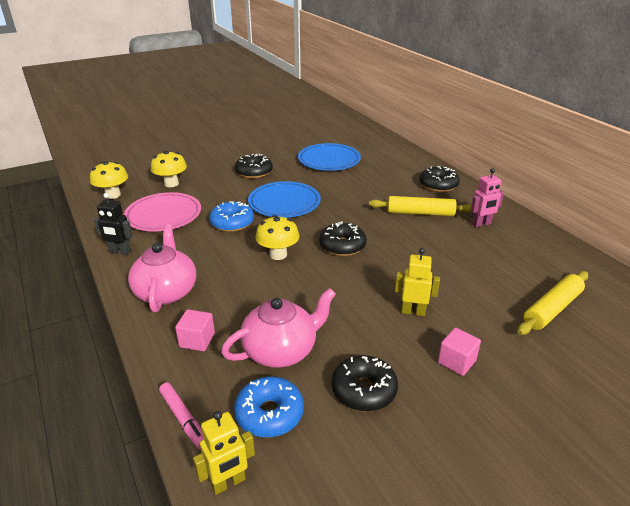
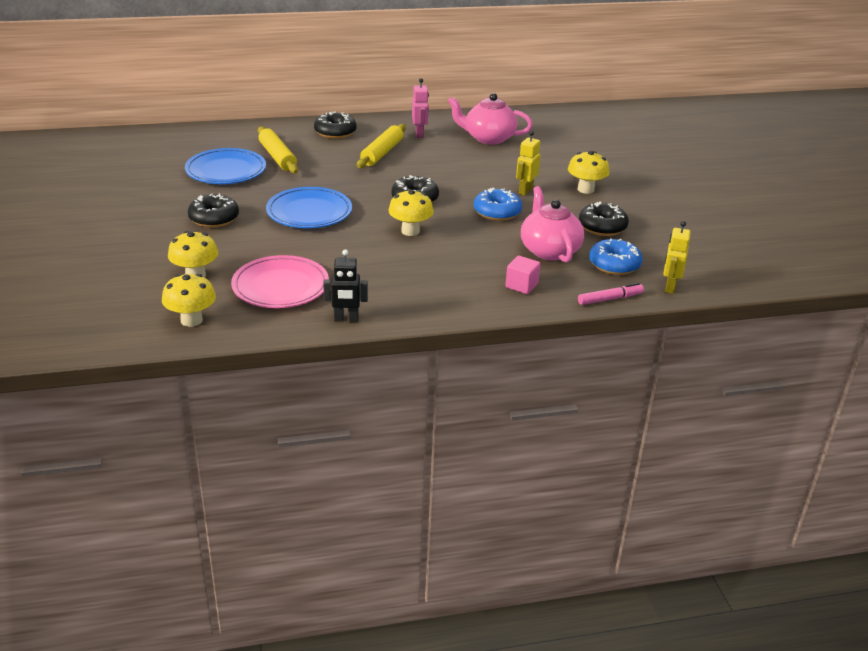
camera: 75 degrees left, 0 degrees up
black robot [94,193,133,255] -> black robot turned 60 degrees clockwise [323,249,368,322]
pink teapot [128,224,196,312] -> pink teapot moved to [447,93,533,145]
yellow robot [193,411,255,495] -> yellow robot turned 150 degrees counterclockwise [663,221,691,294]
blue donut [209,201,254,232] -> blue donut moved to [474,187,522,221]
pink cube [438,328,481,376] -> yellow mushroom [568,151,609,194]
yellow rolling pin [517,271,588,335] -> yellow rolling pin moved to [258,126,298,174]

